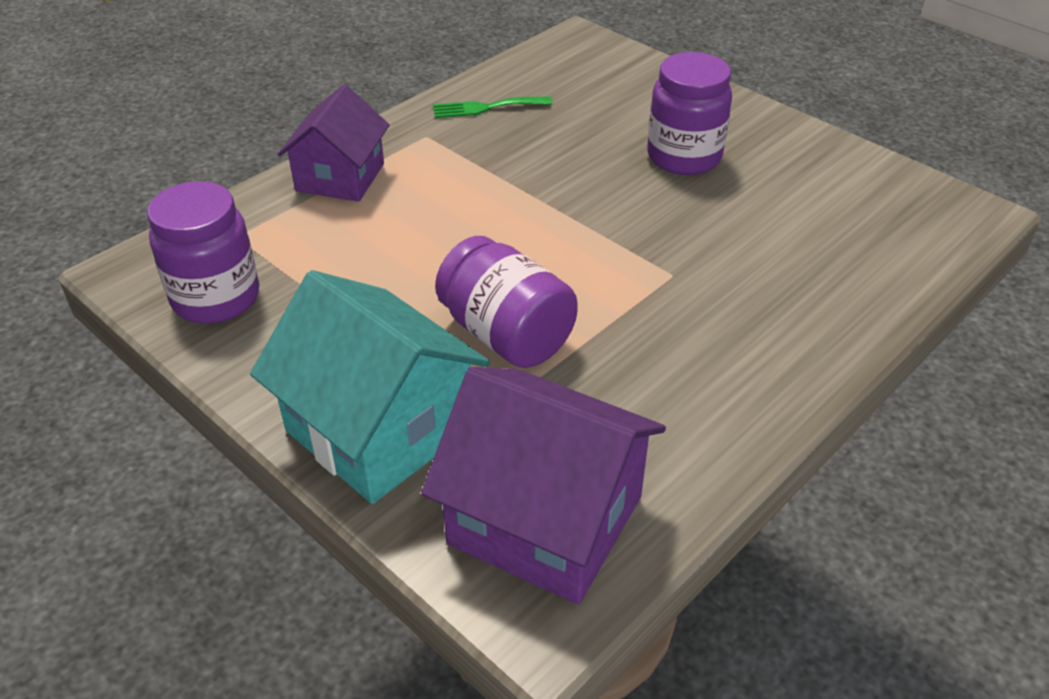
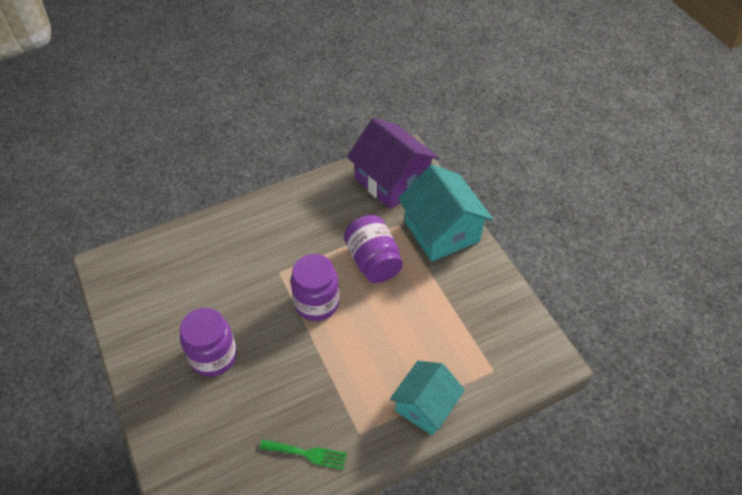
camera: 160 degrees left, 10 degrees up
purple jar [147,181,259,324] -> purple jar moved to [290,254,339,321]
purple house [278,85,390,202] -> turquoise house [390,361,465,435]

